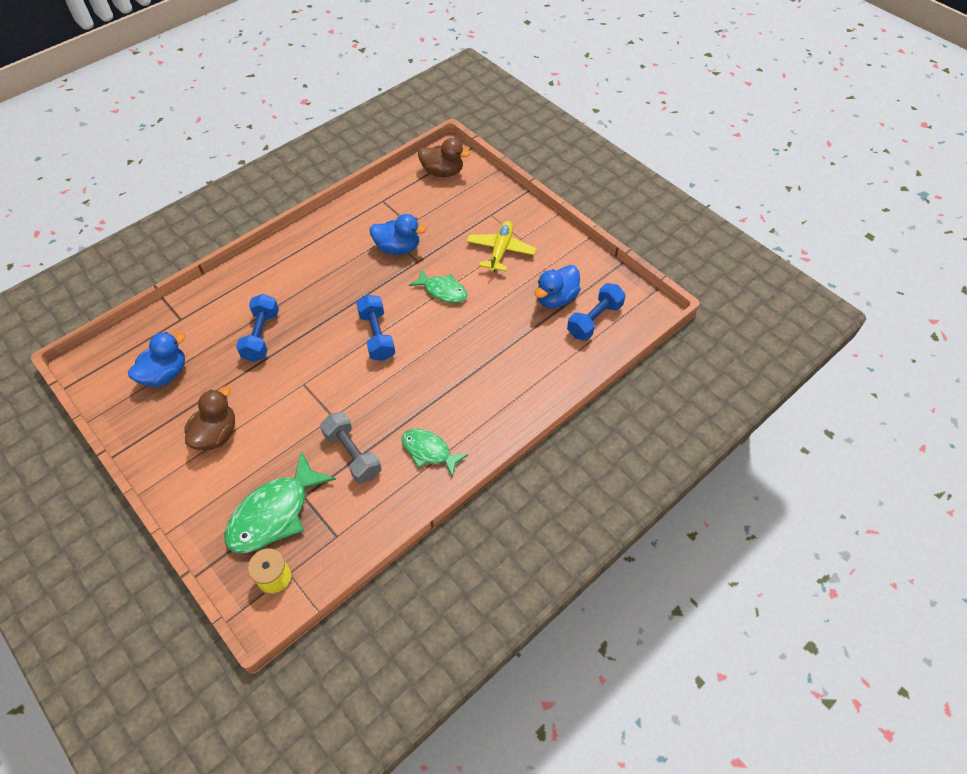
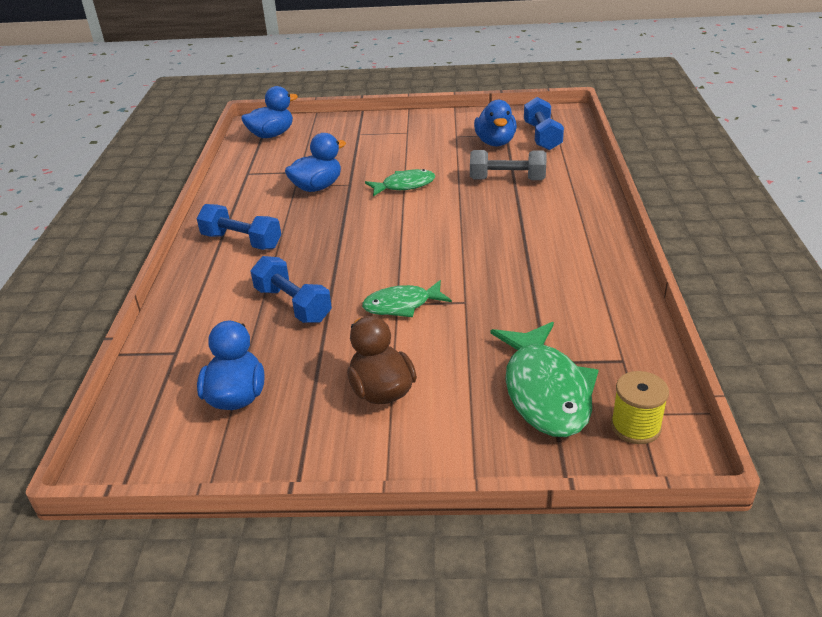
camera: 45 degrees left, 20 degrees down
grey dumbbell [320,412,381,484] -> grey dumbbell moved to [470,150,547,180]
blue dumbbell [356,295,395,361] -> blue dumbbell moved to [196,204,281,250]
green fish [401,429,468,478] -> green fish moved to [362,280,452,317]
brown duck [418,138,471,177] -> blue duck [241,86,298,138]
yellow plane [466,221,536,272] -> none

